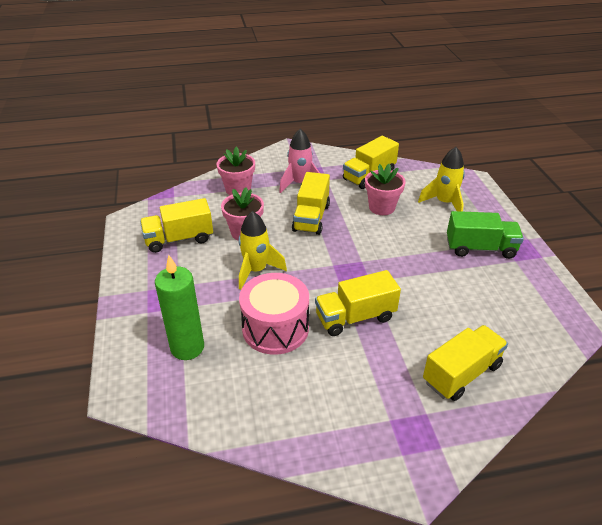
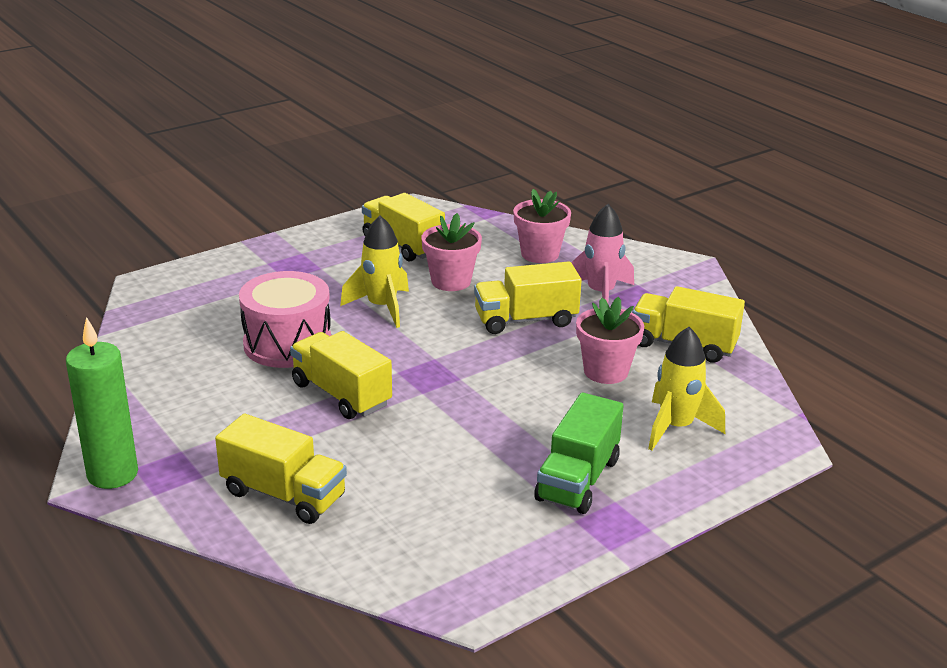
camera: 65 degrees right, 10 degrees down
green candle [155,255,204,360] -> green candle moved to [66,317,138,489]
green truck [447,211,524,259] -> green truck turned 45 degrees clockwise [534,392,624,514]

